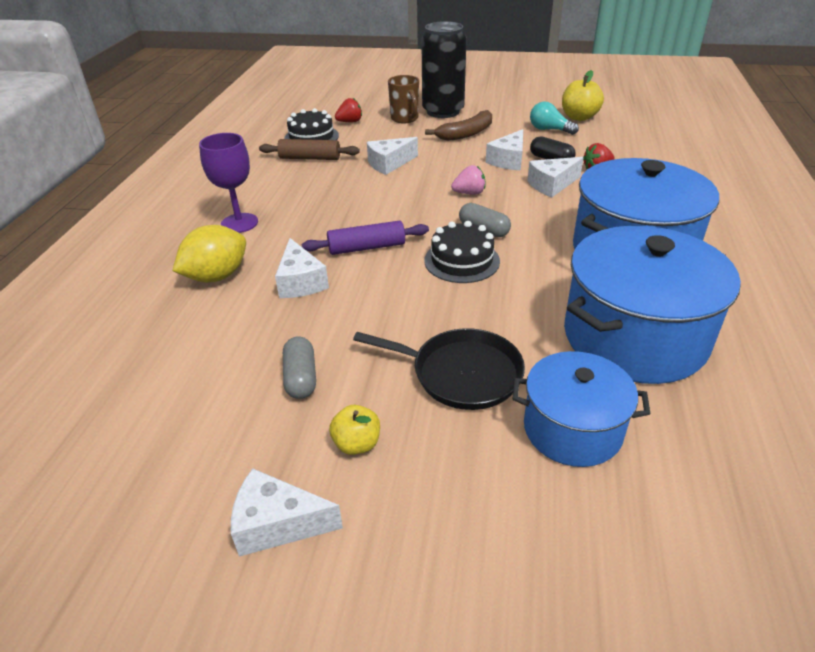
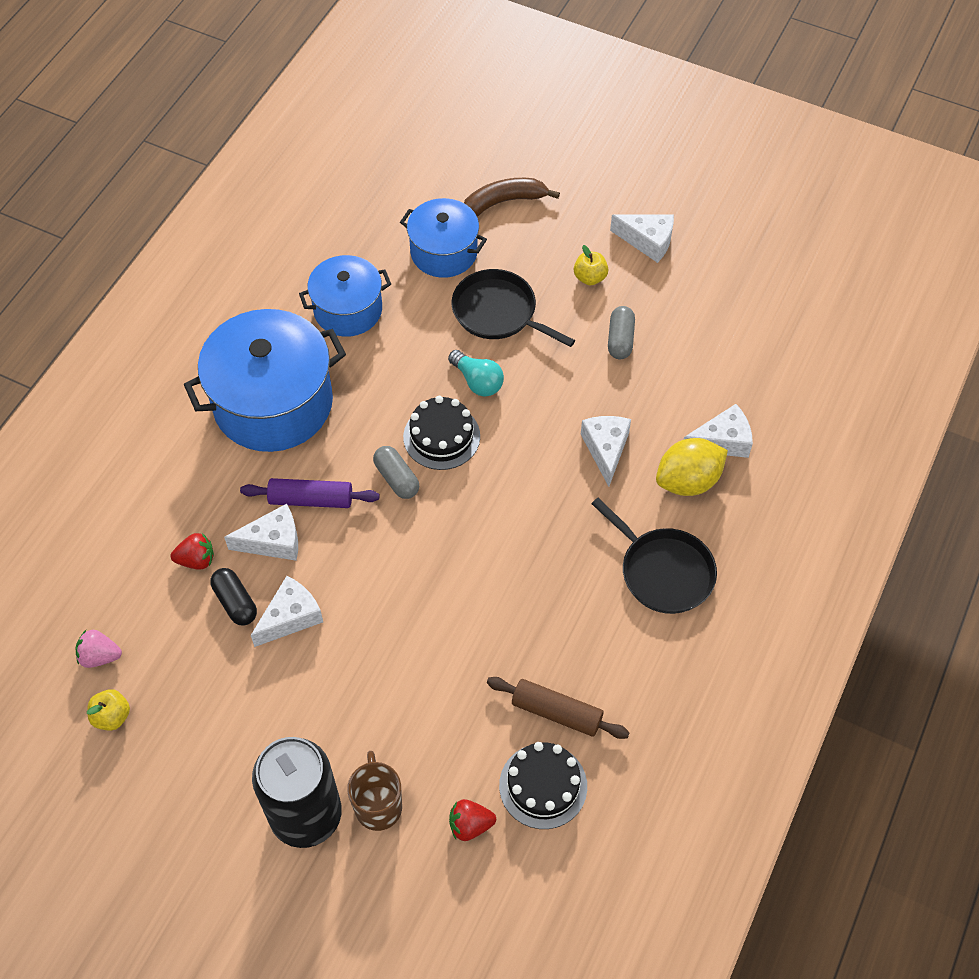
camera: 165 degrees left, 20 degrees up
purple goblet [199,133,258,233] -> black pan [591,498,717,614]
purple rolling pin [301,221,429,255] -> purple rolling pin moved to [240,478,379,508]
white cheese [367,137,418,175] -> white cheese moved to [684,404,753,458]
brown banana [425,110,492,141] -> brown banana moved to [464,178,560,216]
pink strawberry [451,165,485,195] -> pink strawberry moved to [76,630,122,668]
turquoise light bulb [530,102,579,135] -> turquoise light bulb moved to [448,350,504,397]
yellow apple [562,70,604,121] -> yellow apple [87,689,130,731], size x0.63
blue pot [564,226,741,384] -> blue pot [299,255,391,337], size x0.60

